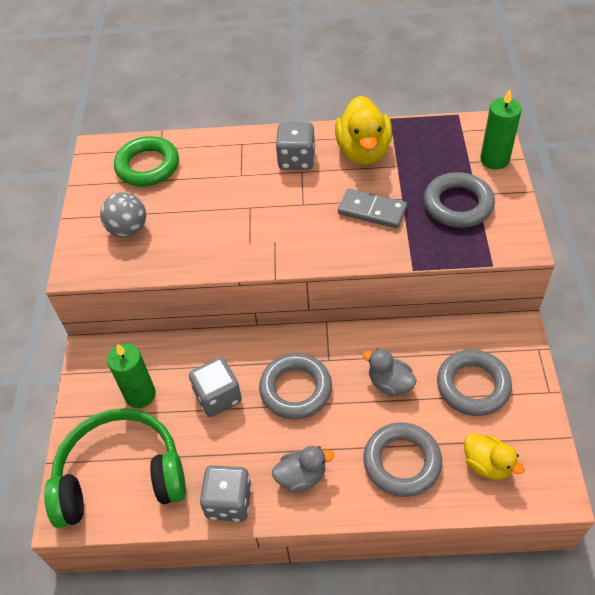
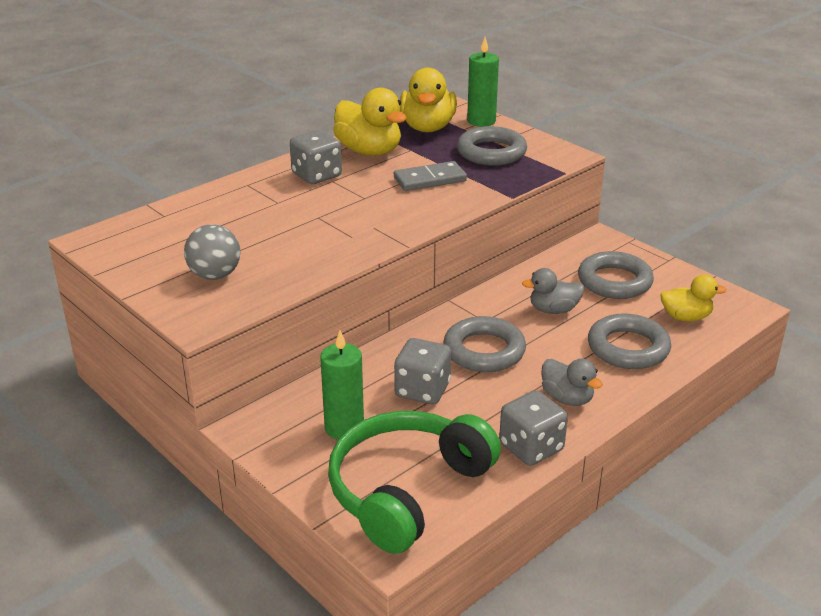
camera: 45 degrees left, 20 degrees down
green ring [114,136,179,186] -> none
grey duck [272,446,334,493] -> grey duck turned 105 degrees clockwise [541,359,603,406]
none -> yellow duck [400,68,457,132]

